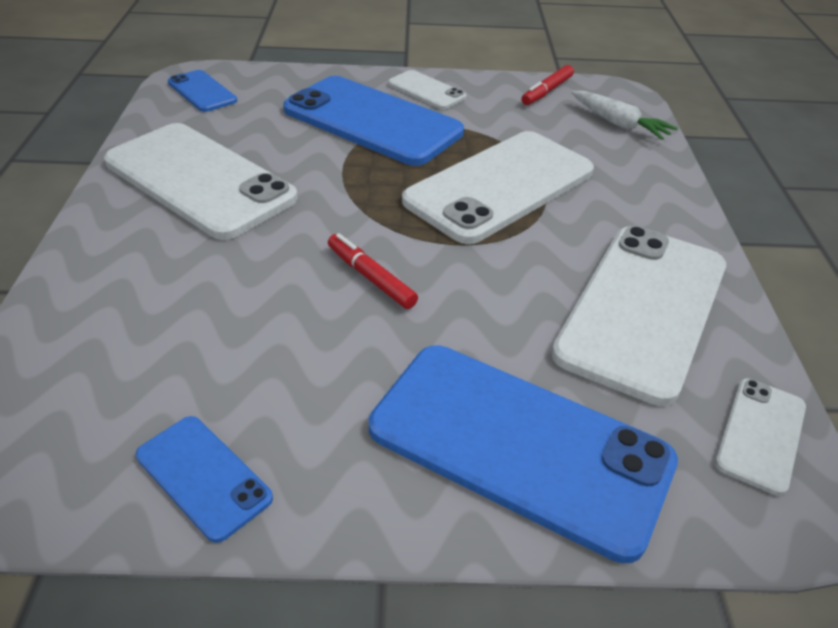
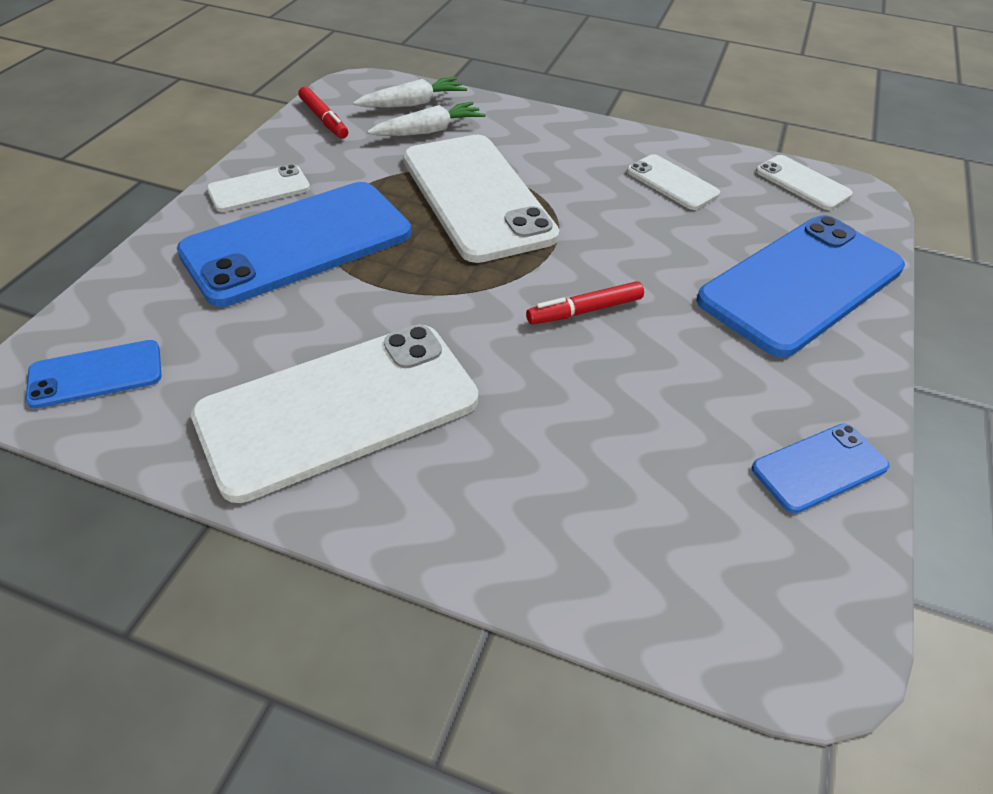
camera: 70 degrees left, 5 degrees up
white phone [551,225,726,406] -> white phone [627,154,720,210], size x0.48
none -> white carrot [367,102,486,136]

